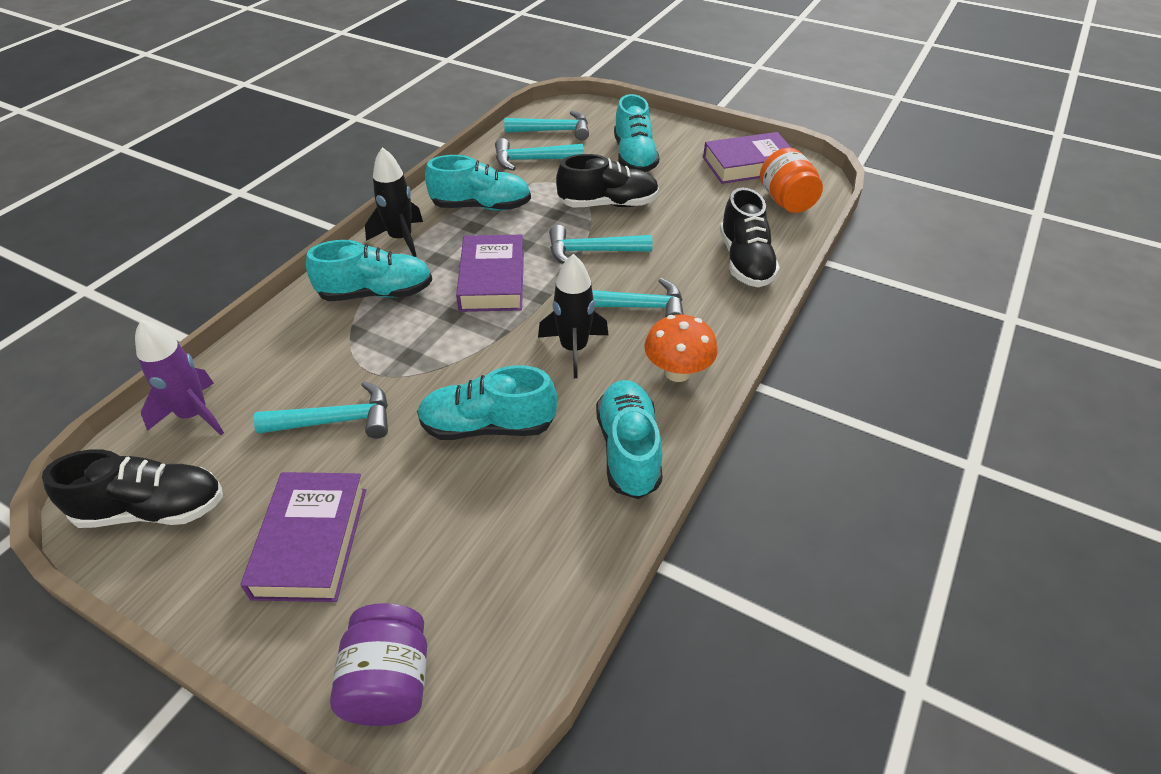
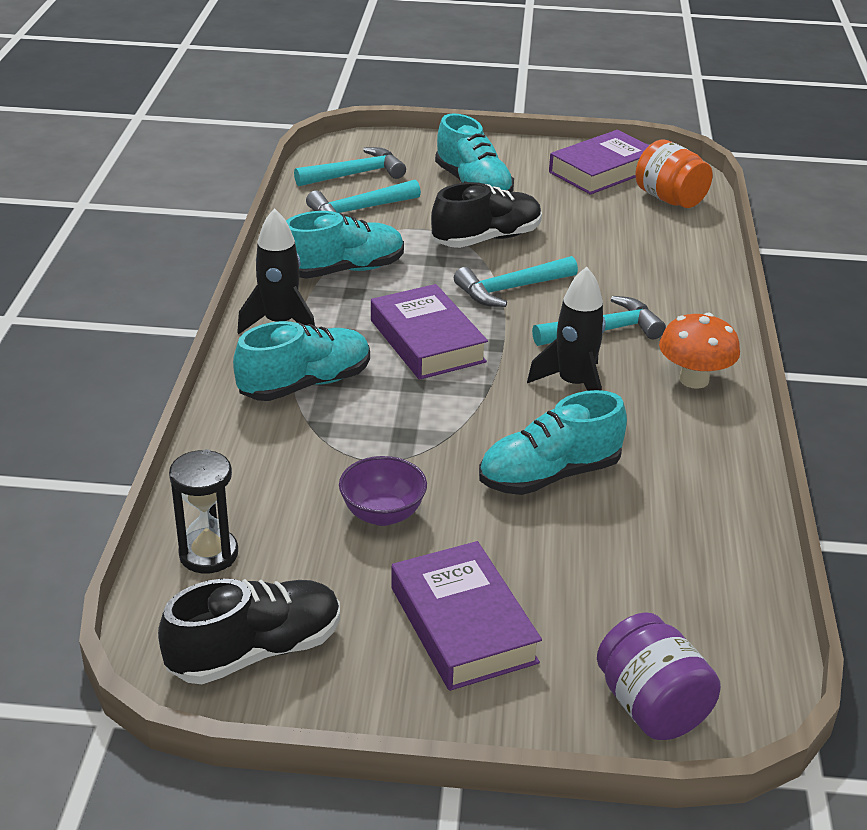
camera: 25 degrees left, 10 degrees down
purple rocket [135,320,224,435] -> black hourglass [169,449,238,573]
turquoise hammer [253,381,388,439] -> purple bowl [339,456,427,526]
turquoise shoe [596,380,663,499] -> none
black shoe [720,188,780,287] -> none

